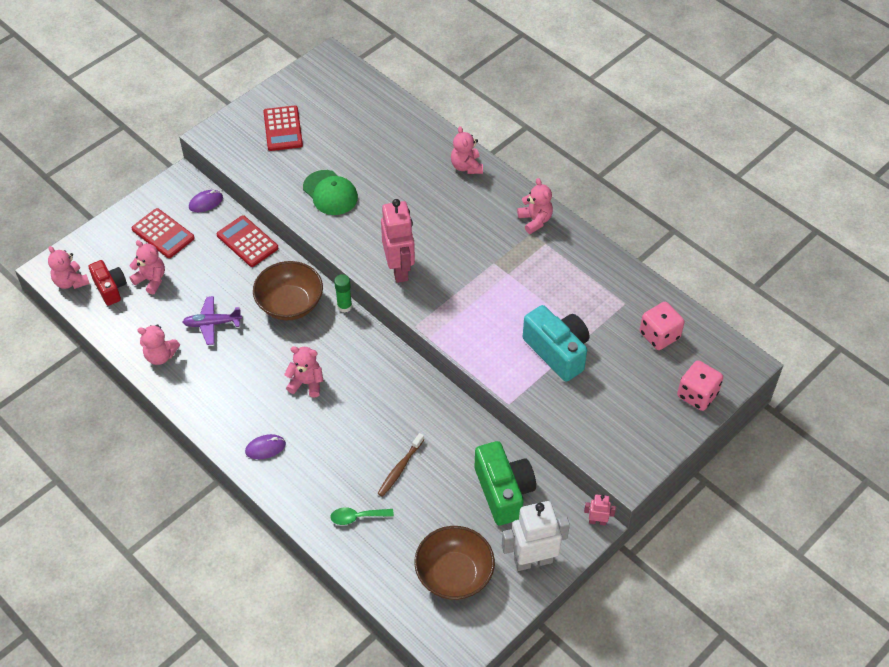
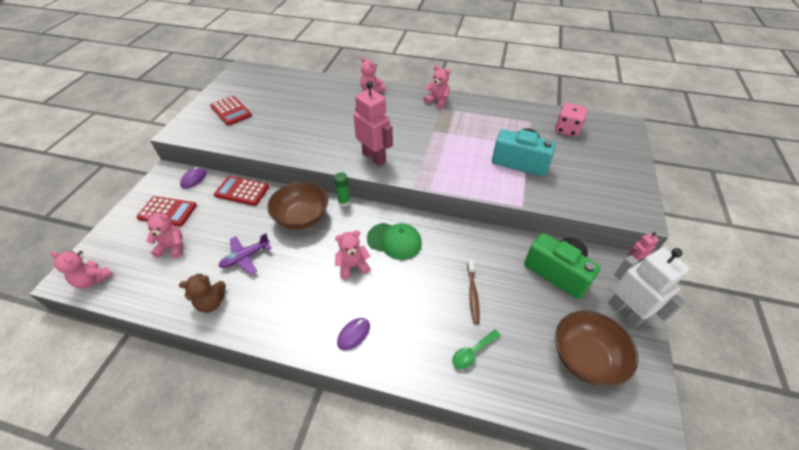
camera: 30 degrees left, 5 degrees down
red camera [89,260,127,306] -> none
pink teddy bear [137,324,180,365] -> brown teddy bear [179,274,226,313]
green cap [303,170,358,215] -> green cap moved to [367,223,422,260]
white robot [502,501,570,571] -> white robot turned 105 degrees clockwise [608,248,690,328]
pink dice [677,360,723,411] -> none

